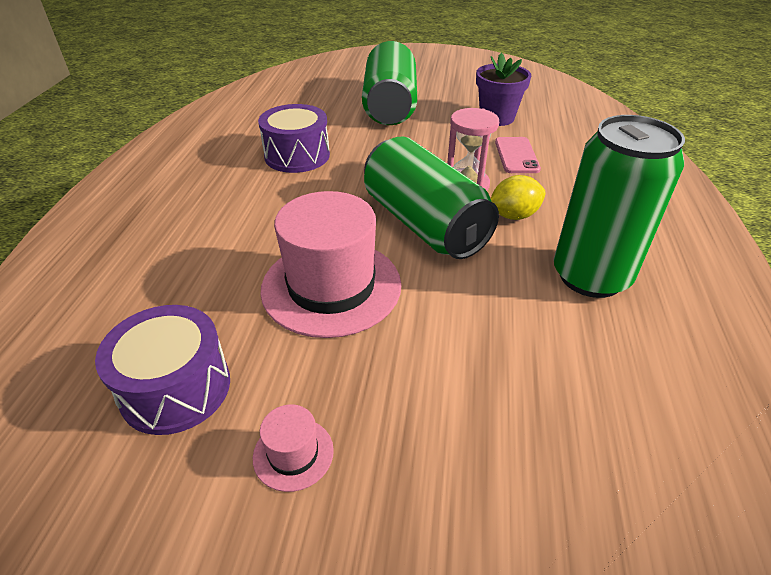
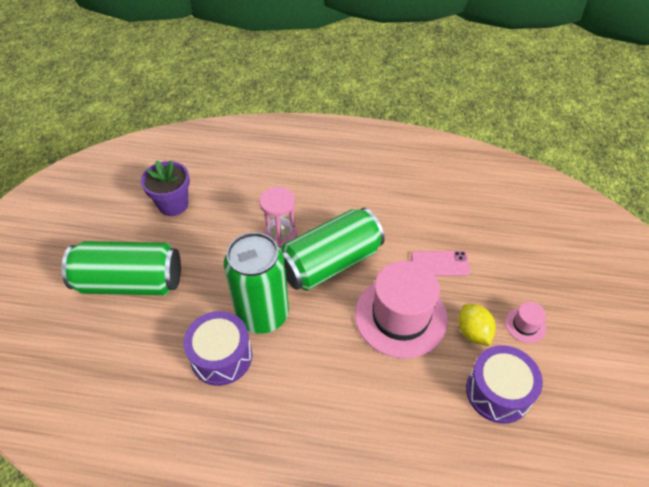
camera: 90 degrees left, 10 degrees up
yellow lemon [490,175,546,220] -> yellow lemon moved to [459,303,496,346]
pink phone [495,137,541,173] -> pink phone moved to [411,251,470,276]
green can [554,115,685,298] -> green can moved to [224,232,289,334]

